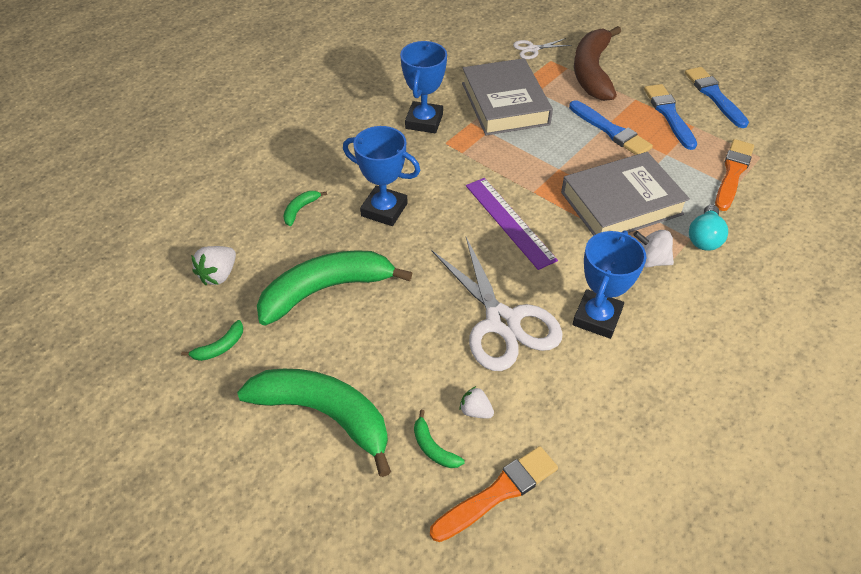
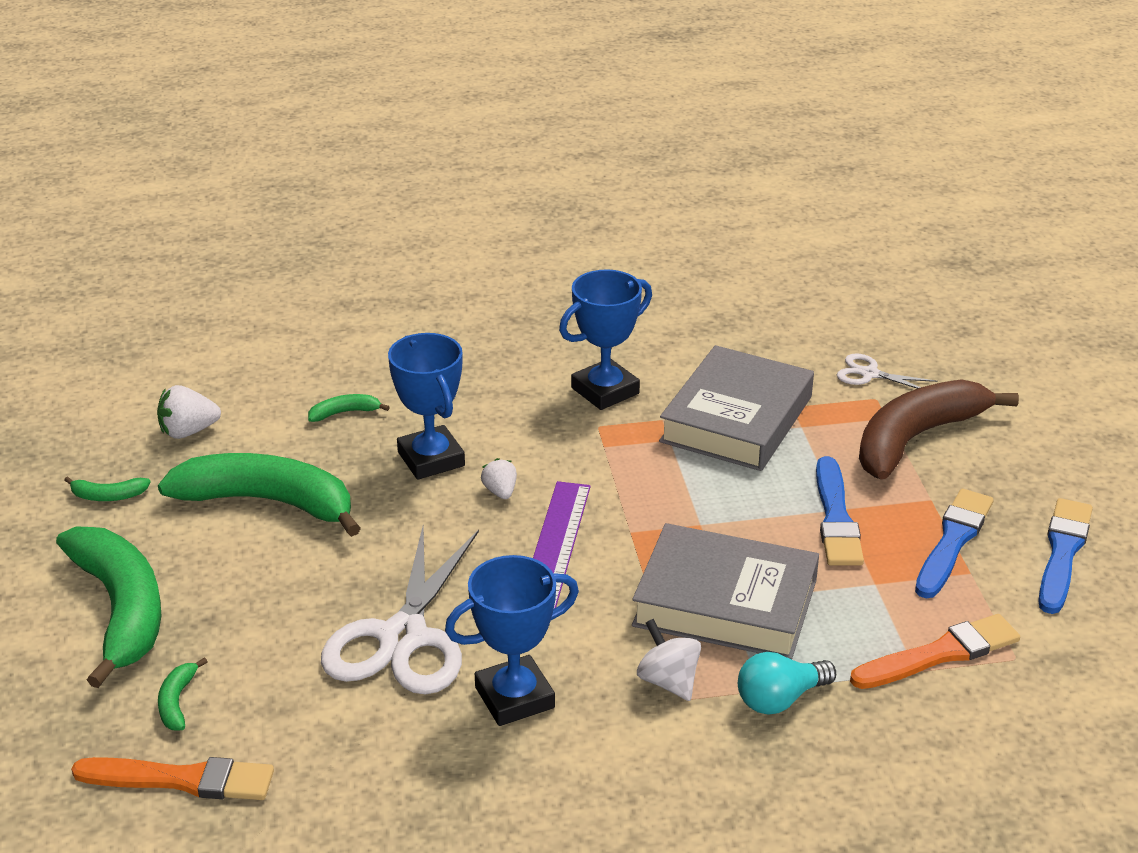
camera: 40 degrees right, 15 degrees down
white strawberry [459,386,494,419] -> white strawberry moved to [481,458,517,499]

